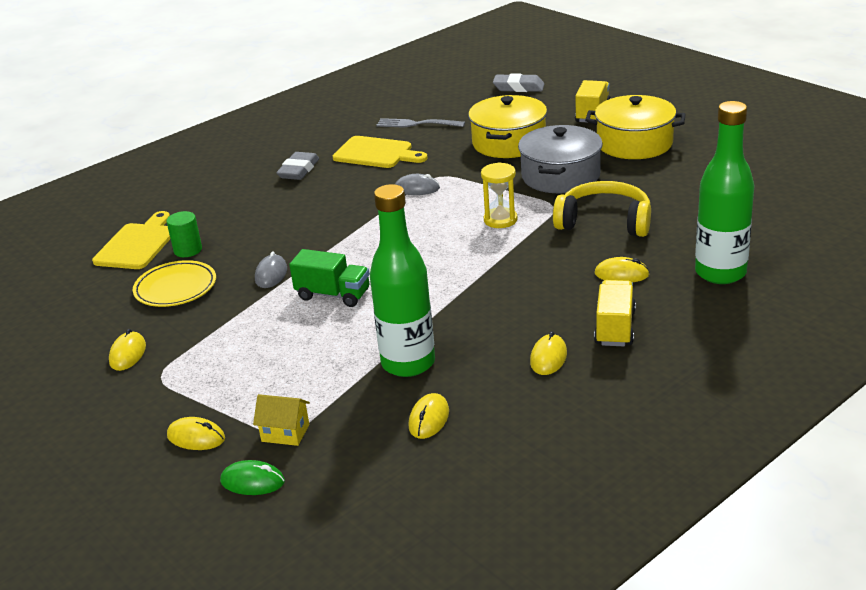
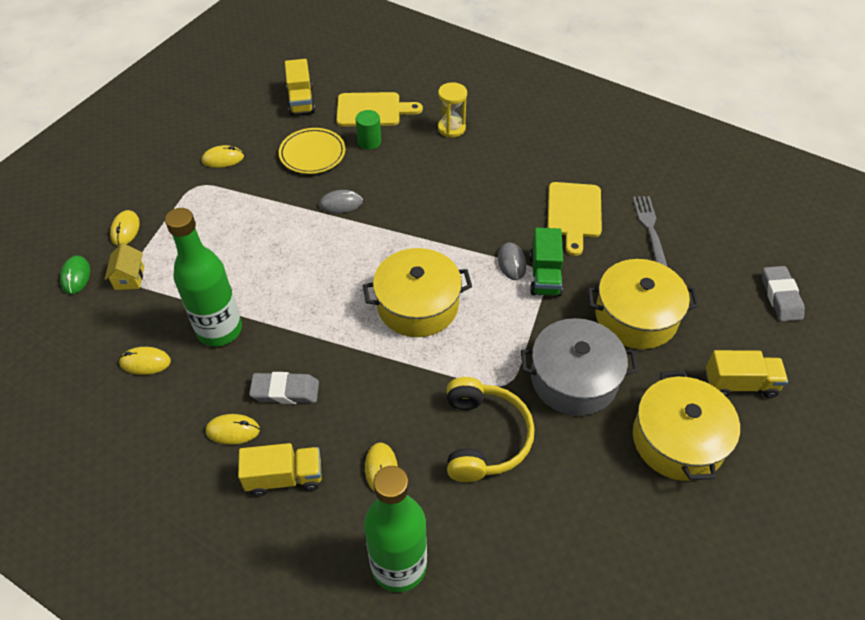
camera: 70 degrees right, 20 degrees up
grey eraser [276,152,319,180] -> grey eraser moved to [249,372,319,404]
green truck [289,249,370,307] -> green truck moved to [529,228,563,296]
yellow hourglass [481,162,518,228] -> yellow hourglass moved to [438,82,467,138]
none -> yellow truck [285,59,315,115]
none -> yellow pot [363,248,472,337]

